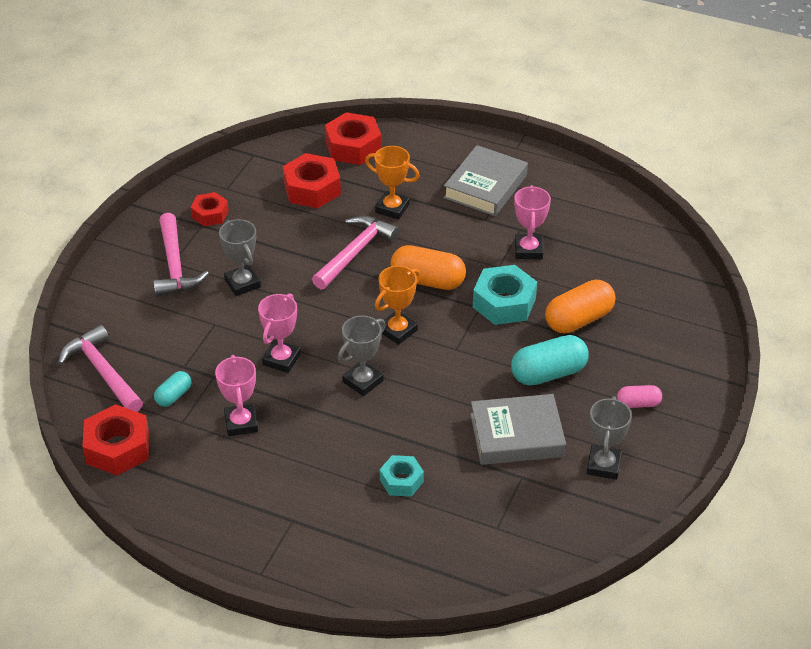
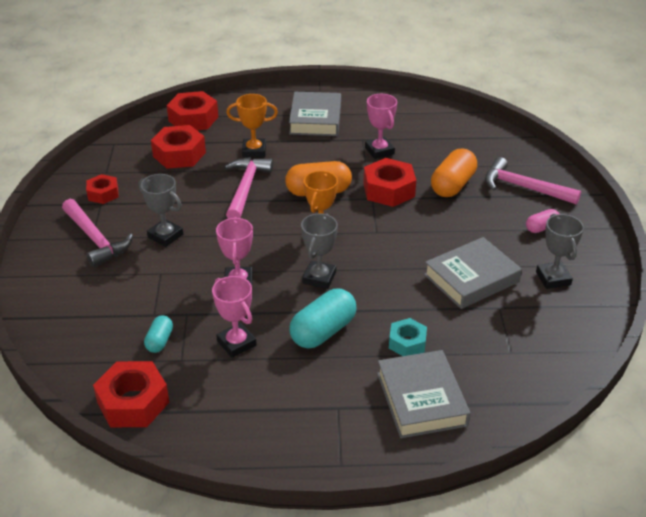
camera: 25 degrees left, 5 degrees down
pink hammer [58,325,143,412] -> pink hammer moved to [485,157,581,205]
turquoise nut [473,265,537,325] -> red nut [363,158,416,207]
turquoise capsule [511,335,589,386] -> turquoise capsule moved to [290,288,357,348]
none -> grey book [377,350,471,438]

